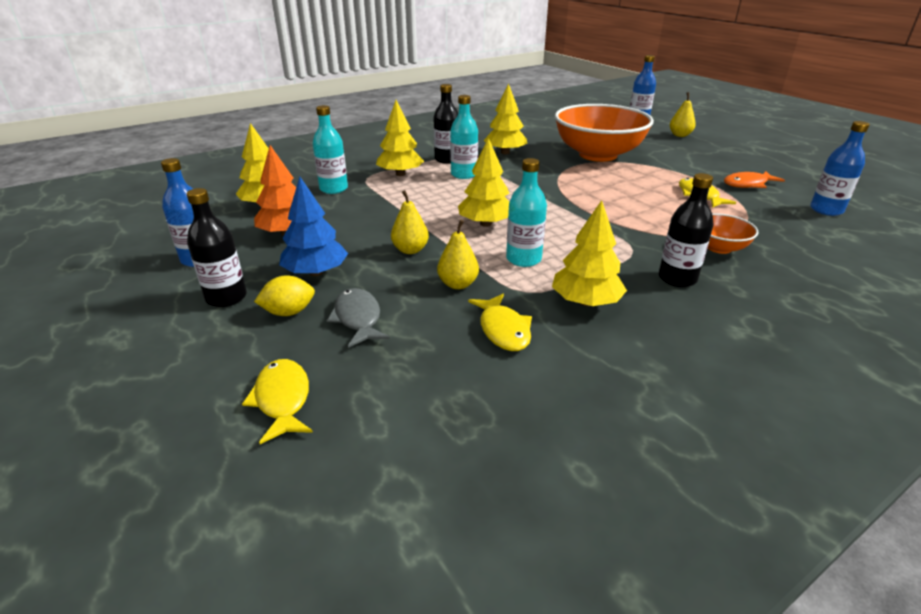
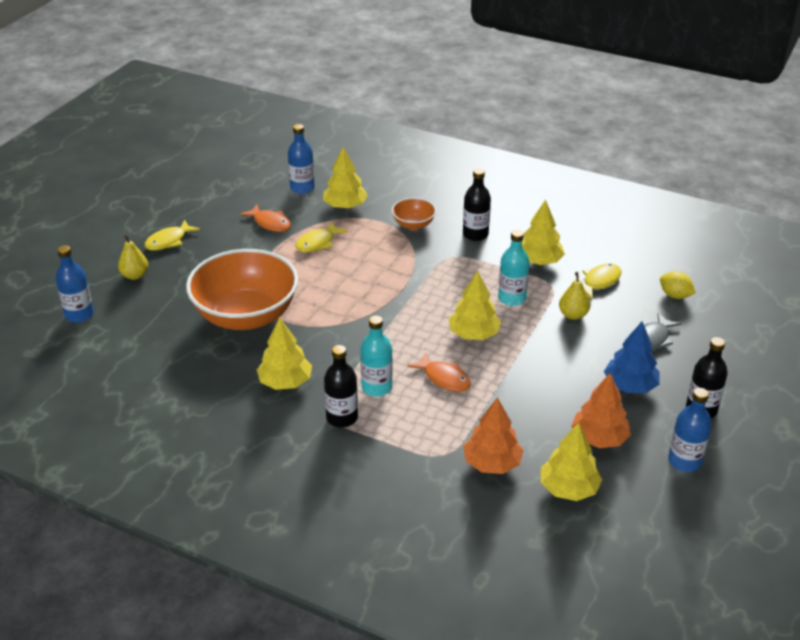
camera: 120 degrees left, 5 degrees up
yellow fish [242,359,313,444] -> yellow fish moved to [145,219,200,251]
yellow lemon [254,275,315,316] -> yellow lemon moved to [660,271,696,299]
turquoise bottle [313,105,348,194] -> orange tree [463,397,523,474]
yellow tree [376,100,424,176] -> yellow tree moved to [323,147,368,209]
yellow pear [391,190,429,254] -> none
none -> orange fish [407,353,471,392]

